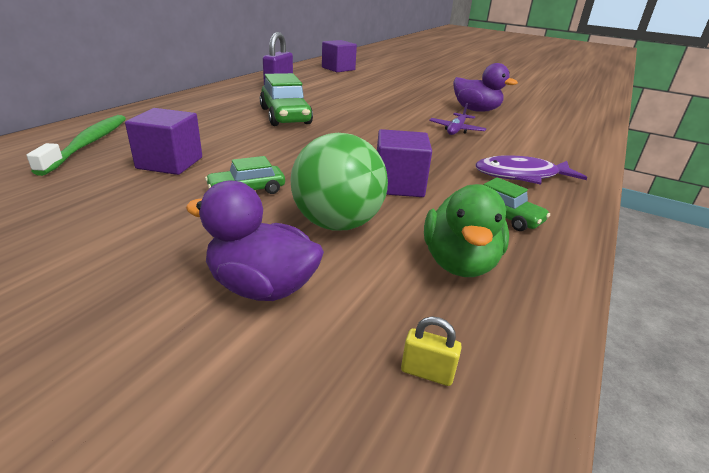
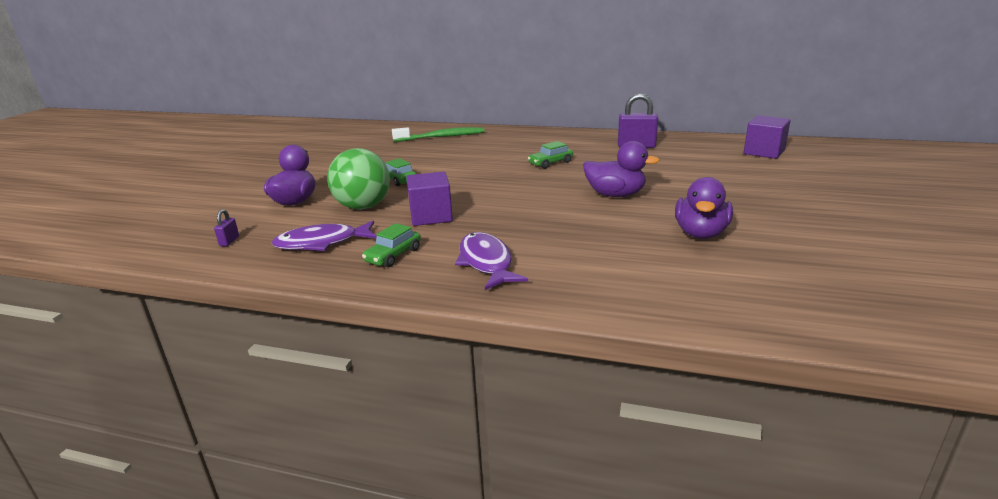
camera: 80 degrees right, 5 degrees down
purple cube [125,108,202,175] -> none
green car [260,73,313,126] -> green car [528,141,573,169], size x0.58
yellow padlock [401,317,462,386] -> purple padlock [214,209,239,246]
green duck [424,184,509,277] -> purple fish [272,221,377,251]
purple plane [429,103,487,135] -> none
none -> purple duck [583,141,660,197]

